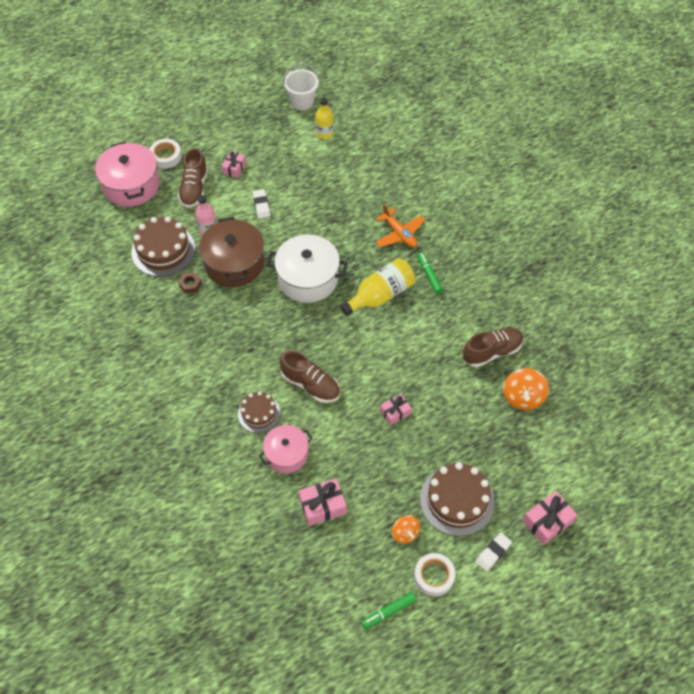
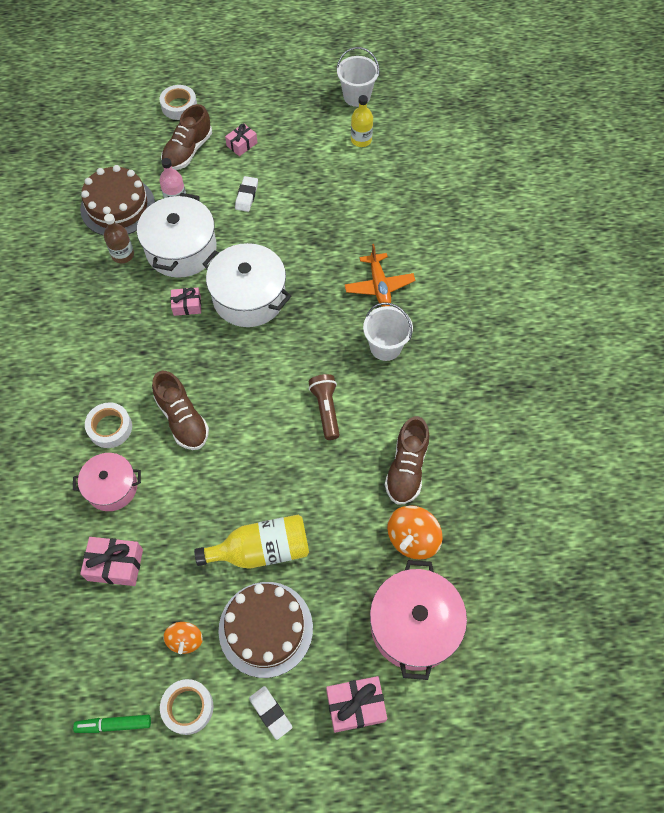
camera: 25 degrees right, 5 degrees up
pink pot [95,141,160,207] -> pink pot moved to [370,560,467,680]
brown nut [178,272,202,294] -> brown bottle [104,214,134,263]
brown pot [199,217,264,287] -> white pot [137,193,217,278]
brown cake [238,391,281,433] -> white tape [85,402,132,448]
yellow bottle [340,258,415,316] -> yellow bottle moved to [194,515,309,569]
pink gift [380,394,412,425] -> pink gift moved to [171,288,201,316]
green marker [417,252,443,294] -> white bucket [363,302,413,361]
brown shoe [463,328,524,367] -> brown shoe turned 105 degrees clockwise [385,416,429,505]
white eraser [475,533,512,572] -> white eraser turned 75 degrees clockwise [249,686,292,740]
none -> brown flashlight [309,374,340,440]

